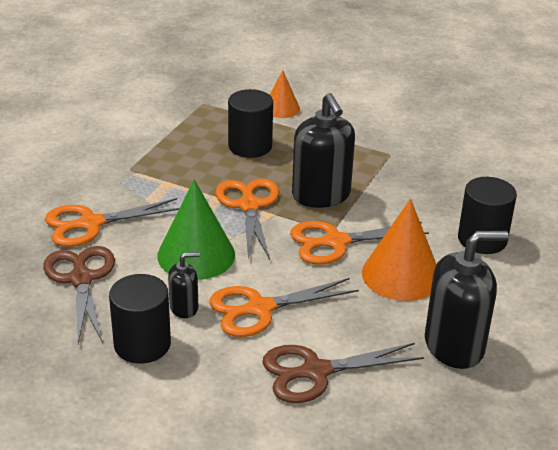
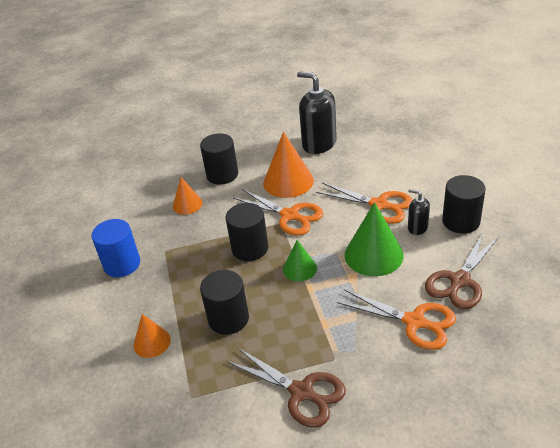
camera: 125 degrees left, 5 degrees up
orange scissors [216,179,279,260] -> green cone [283,240,317,281]
brown scissors [262,343,424,403] -> brown scissors moved to [226,347,346,428]
black soap dispenser [292,93,355,208] -> black cylinder [226,203,268,261]
none -> blue cylinder [92,219,140,277]
none -> orange cone [173,177,203,215]

